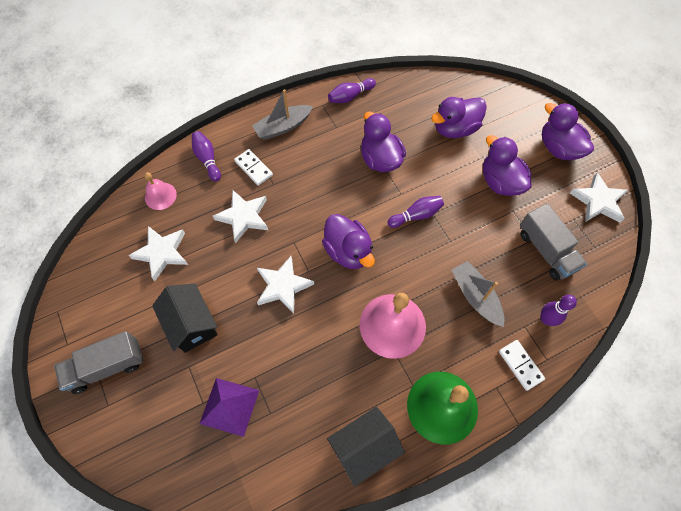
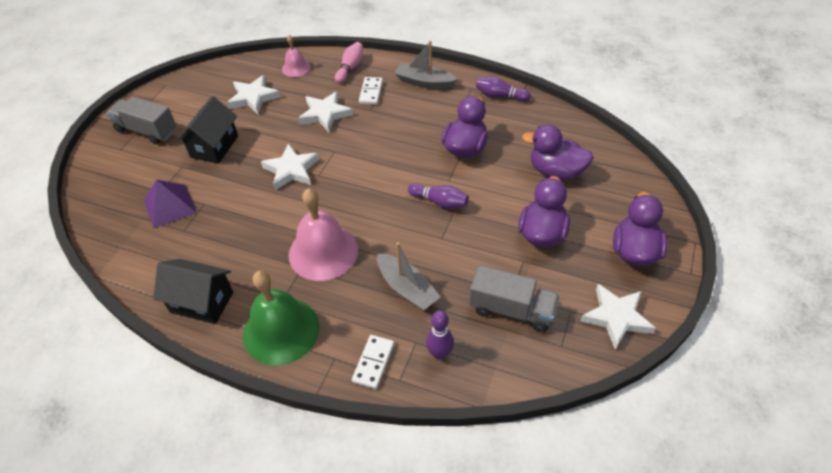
camera: 50 degrees right, 15 degrees down
purple bowling pin [192,131,221,182] -> pink bowling pin [335,42,363,83]
purple duck [322,214,375,269] -> none
grey boat [452,261,504,327] -> grey boat turned 120 degrees clockwise [377,242,441,311]
grey truck [520,203,587,280] -> grey truck turned 90 degrees counterclockwise [469,265,560,332]

